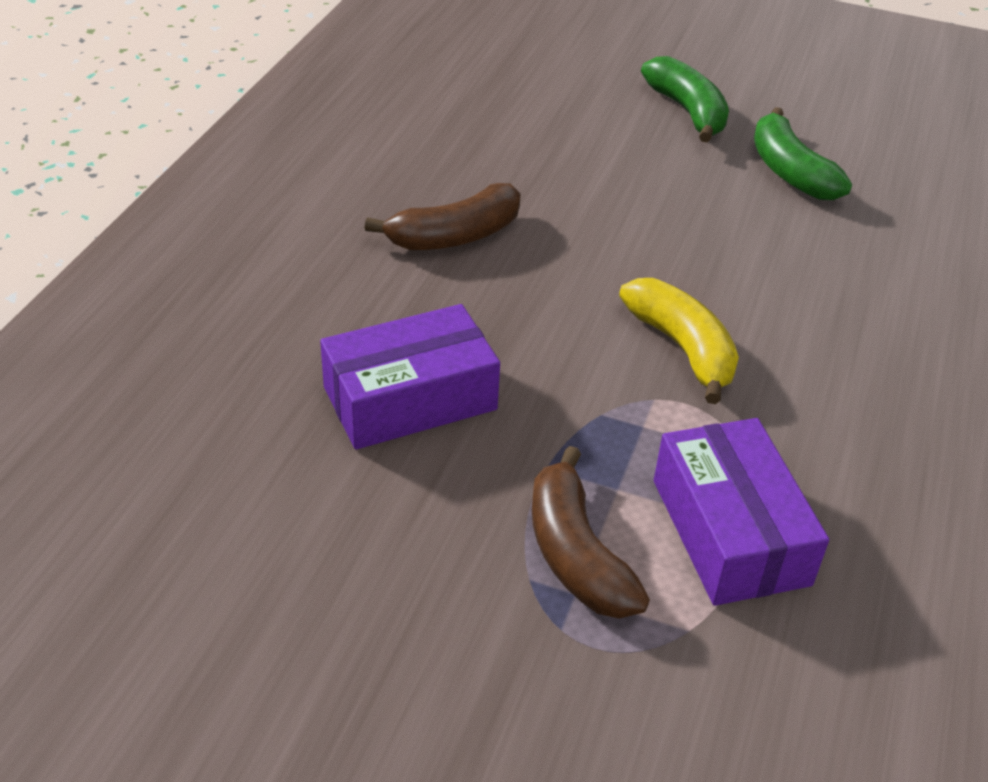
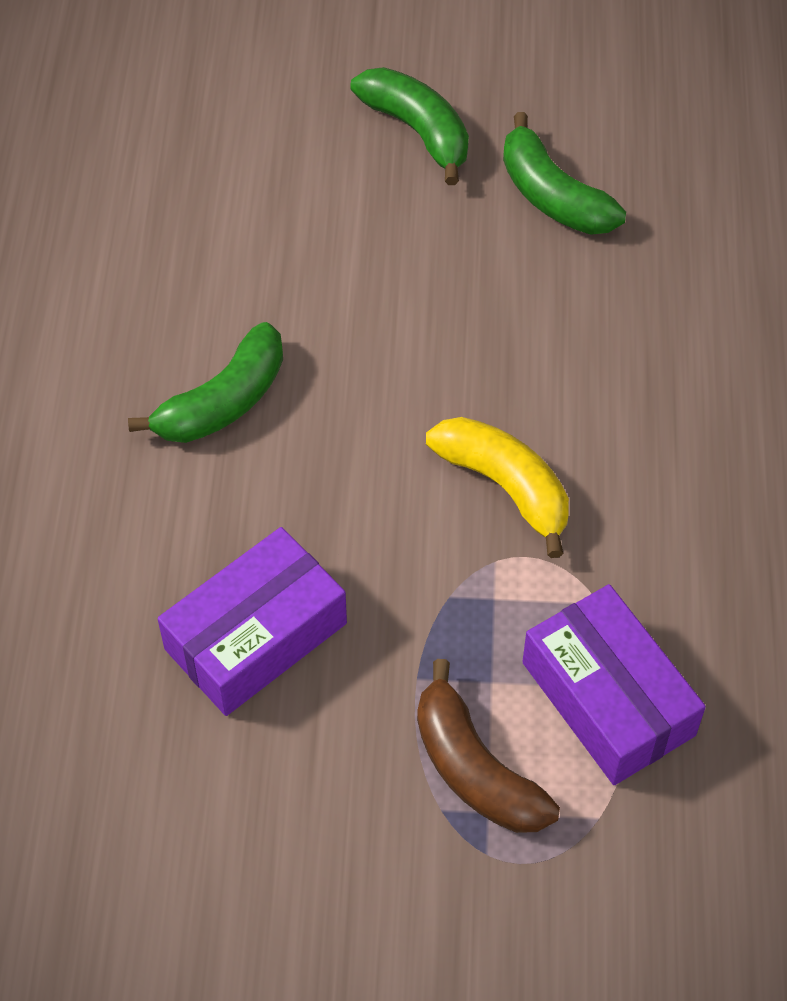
camera: 15 degrees left, 15 degrees up
brown banana [365,183,521,250] -> green banana [128,322,283,443]

